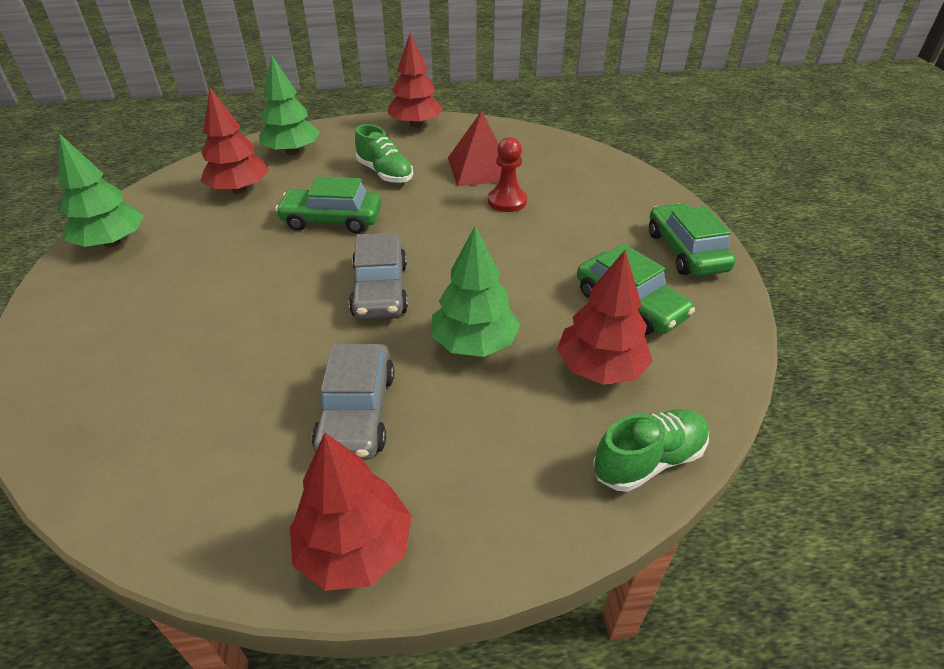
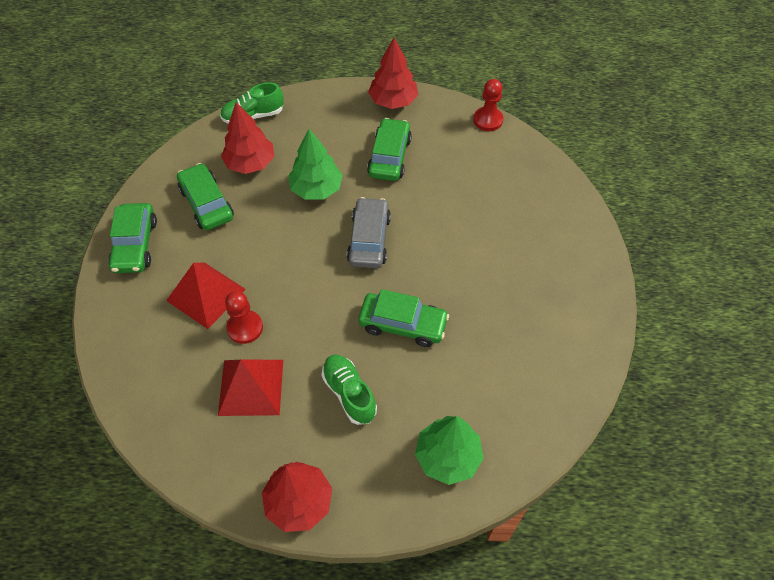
camera: 170 degrees left, 15 degrees up
green tree [59,133,144,247] -> none
red tree [200,88,269,193] -> none
grey car [312,344,394,460] -> green car [367,118,412,181]
none -> red pyramid [166,262,246,329]
none -> red pawn [473,79,503,131]

